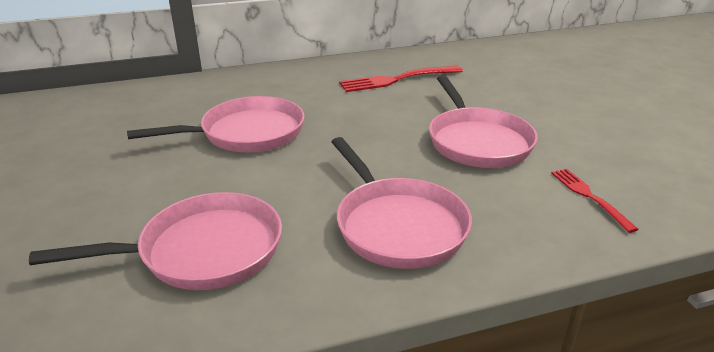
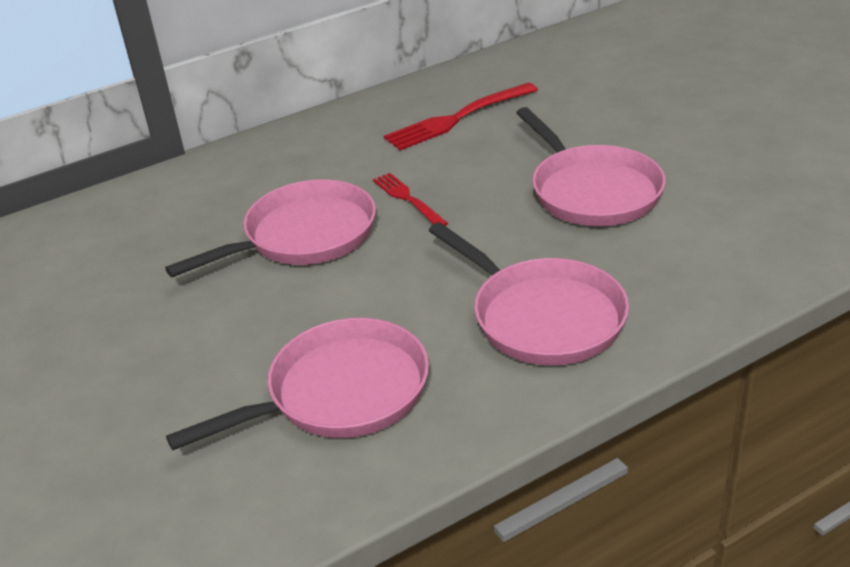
camera: 10 degrees left, 5 degrees up
red fork [551,169,639,233] -> red fork moved to [373,173,448,226]

